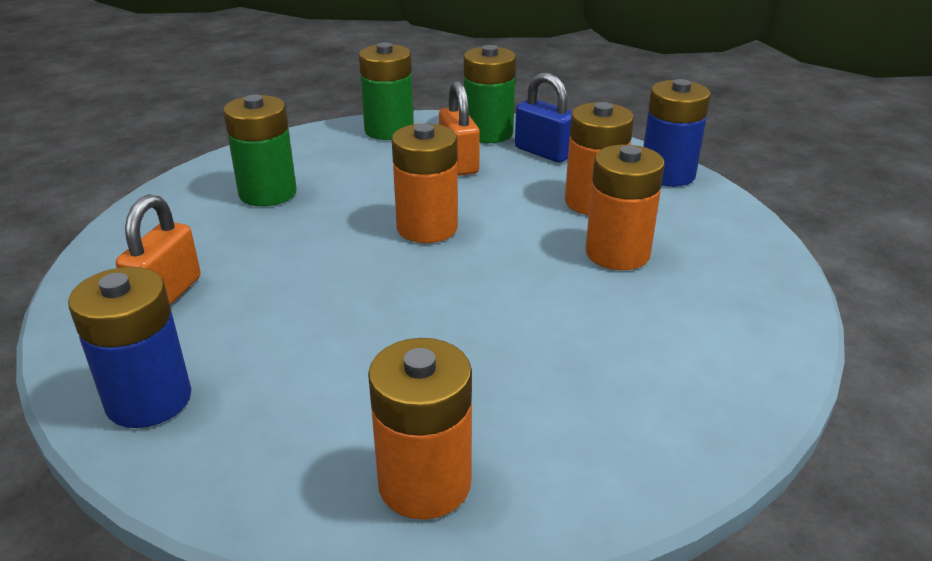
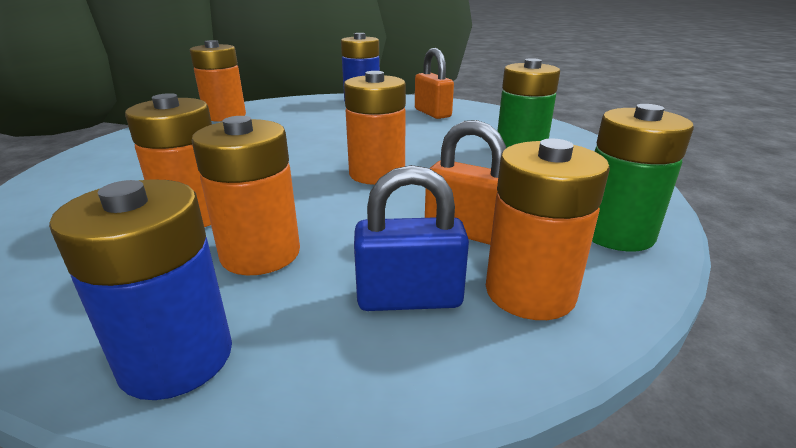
camera: 135 degrees right, 5 degrees down
green battery [464,45,516,143] -> orange battery [486,139,610,320]

